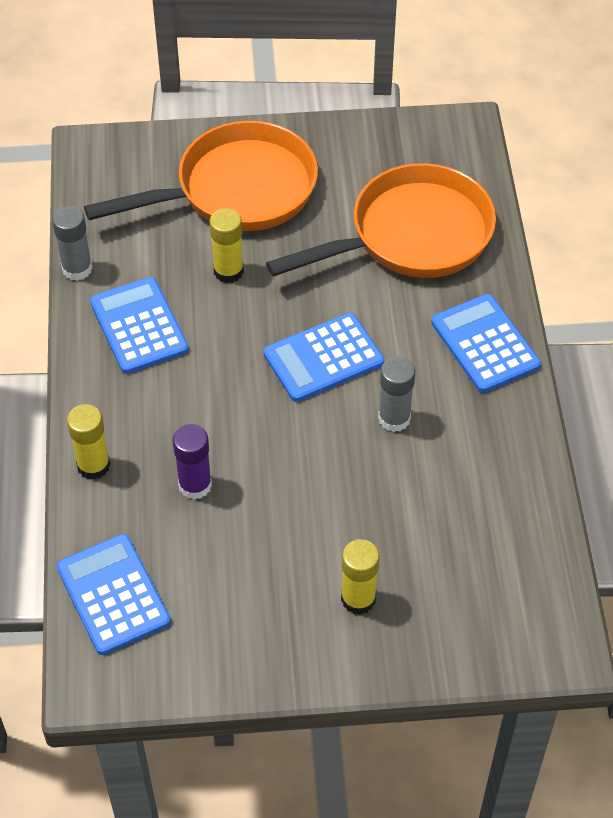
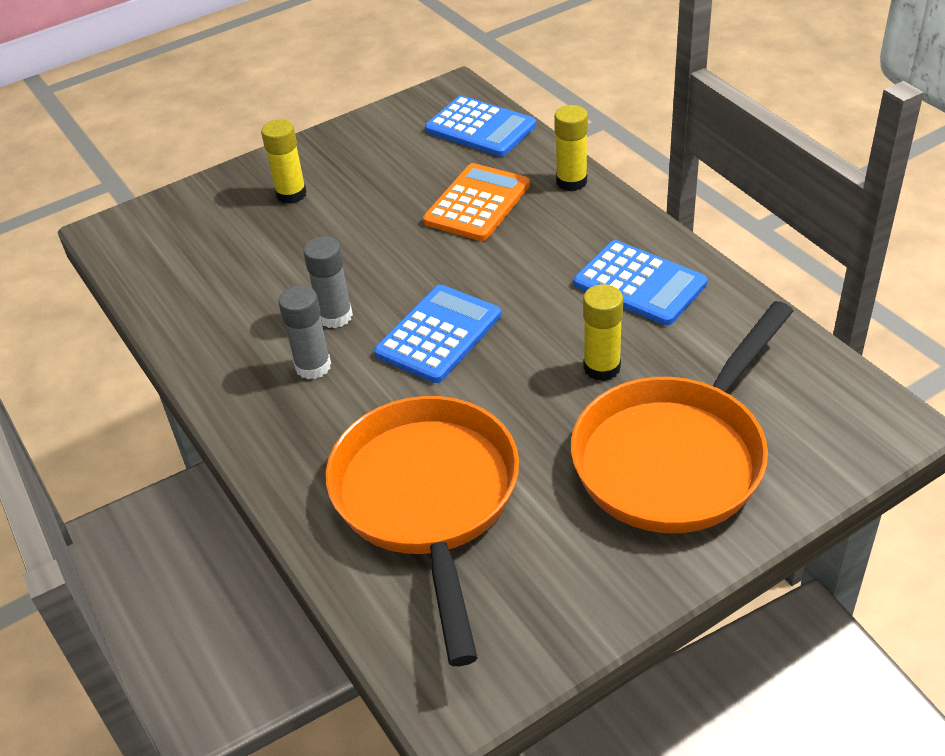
camera: 155 degrees right, 10 degrees down
grey glue stick [52,206,92,281] -> grey glue stick moved to [278,285,331,379]
purple glue stick [173,424,212,500] -> orange calculator [423,163,530,241]
orange pan [266,163,496,278] -> orange pan turned 135 degrees clockwise [326,396,519,666]
blue calculator [431,294,541,393] -> none

